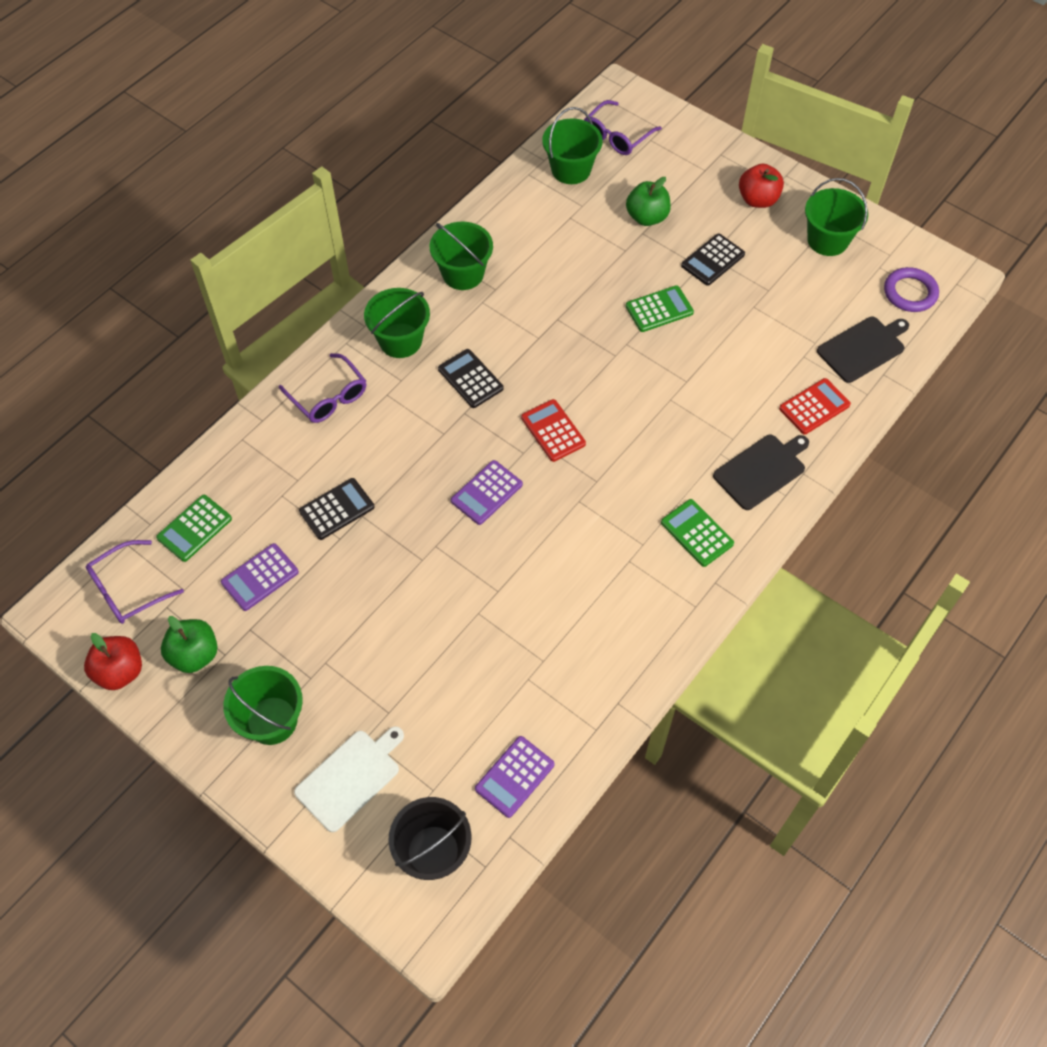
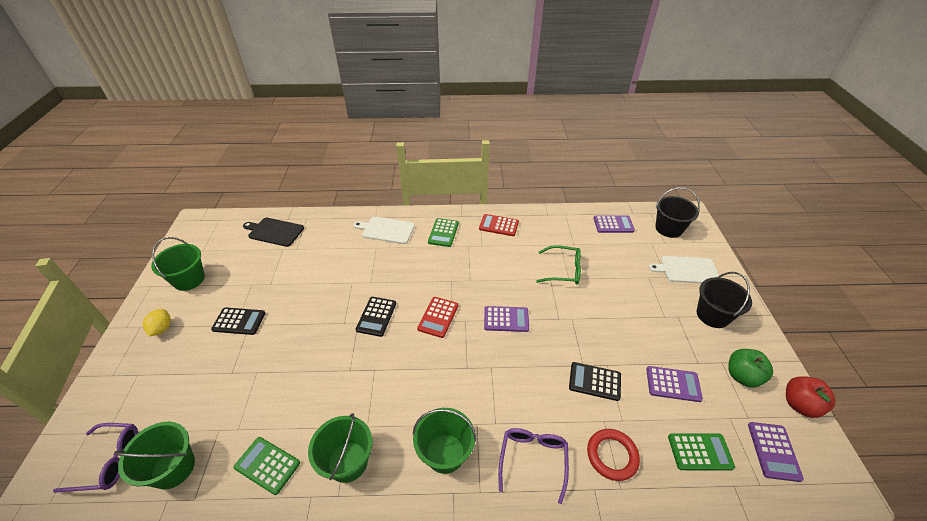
camera: 130 degrees left, 15 degrees down
purple glasses [86,540,184,624] -> purple calculator [748,422,804,482]
green bucket [223,666,303,745] -> black bucket [697,272,752,328]
black calculator [438,349,504,408] -> black calculator moved to [356,297,396,337]
green apple [626,177,671,226] -> none
green calculator [626,285,694,332] -> green calculator moved to [234,437,300,495]
black cutting board [713,435,809,510] -> white cutting board [353,216,415,244]
red apple [739,164,784,208] -> yellow lemon [143,309,171,336]
red calculator [779,378,851,435] -> red calculator moved to [479,214,519,236]
purple ring [884,267,939,312] -> none
none -> green glasses [536,245,581,285]
none -> red ring [587,429,640,481]

